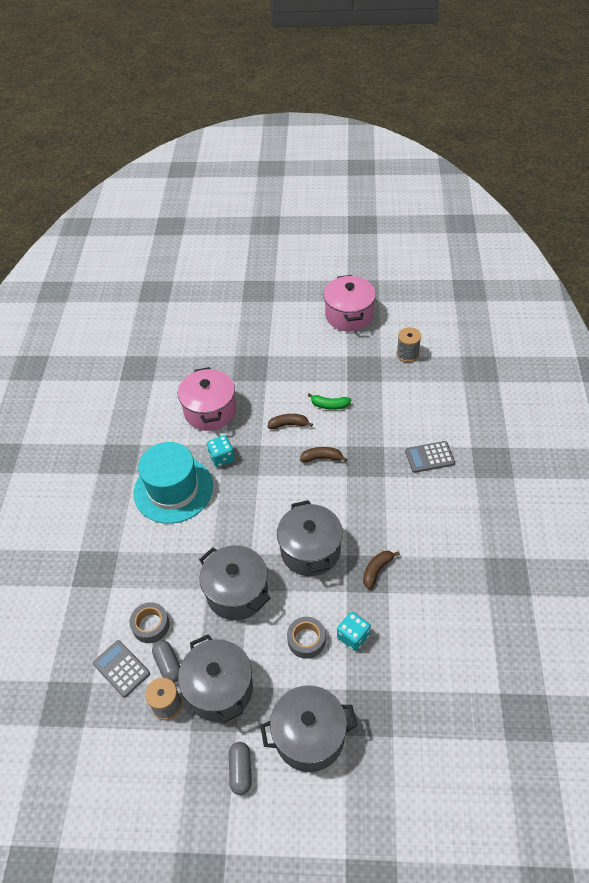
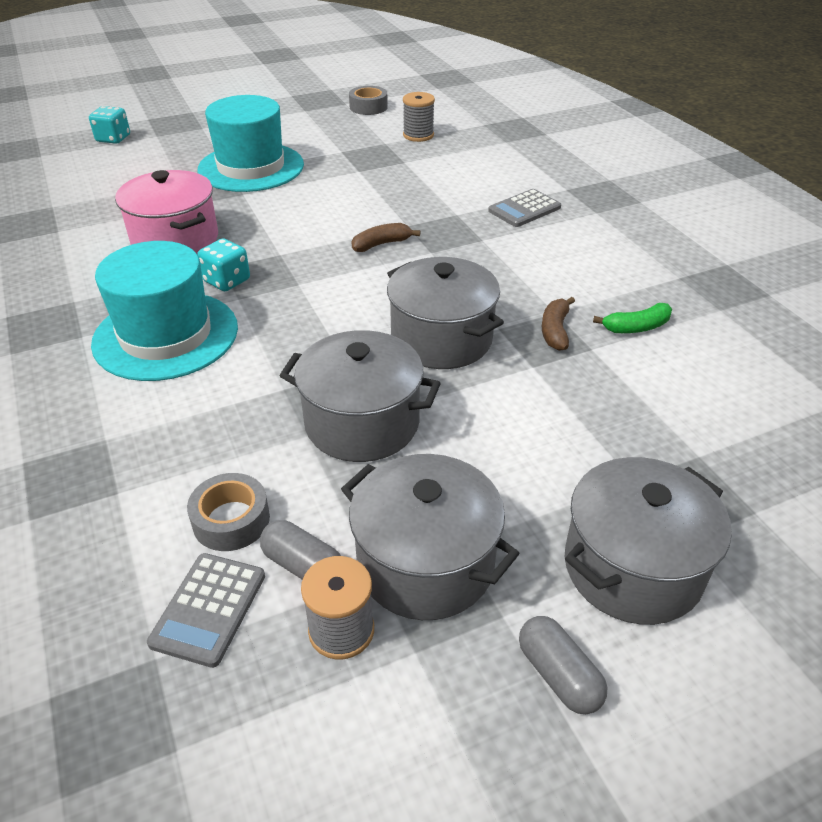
camera: 30 degrees left, 10 degrees down
grey calculator [93,640,150,697] -> grey calculator turned 90 degrees counterclockwise [147,553,265,668]
brown banana [268,414,313,429] -> none
grey tape [287,617,326,659] -> grey tape moved to [349,86,388,115]
green banana [307,393,351,410] -> green banana moved to [593,303,672,333]
pink pot [324,275,376,331] -> none
turquoise dice [337,612,371,651] -> turquoise dice moved to [89,106,130,144]
none -> turquoise hat [197,95,304,192]

